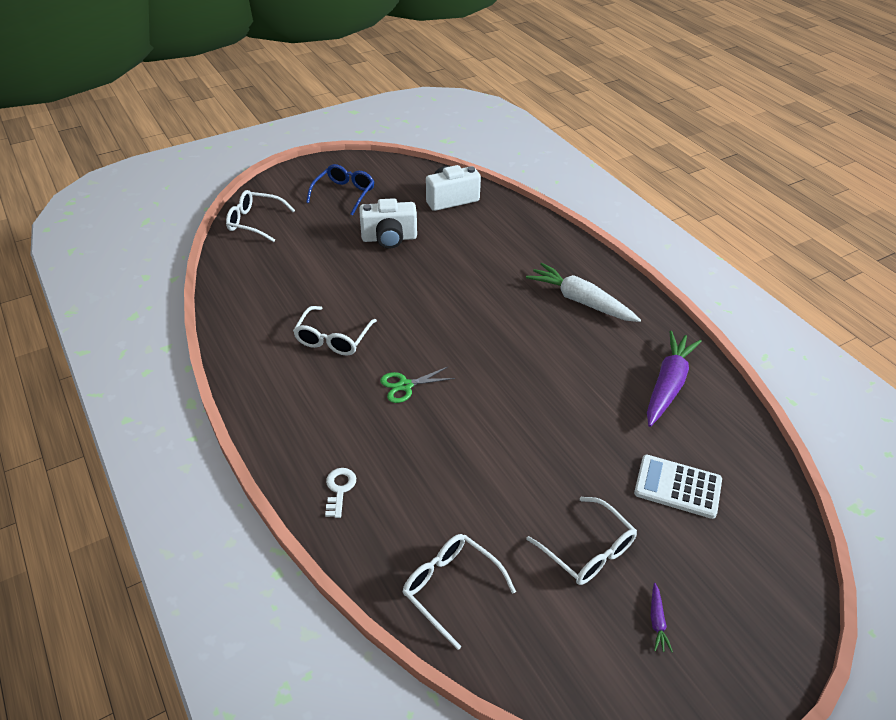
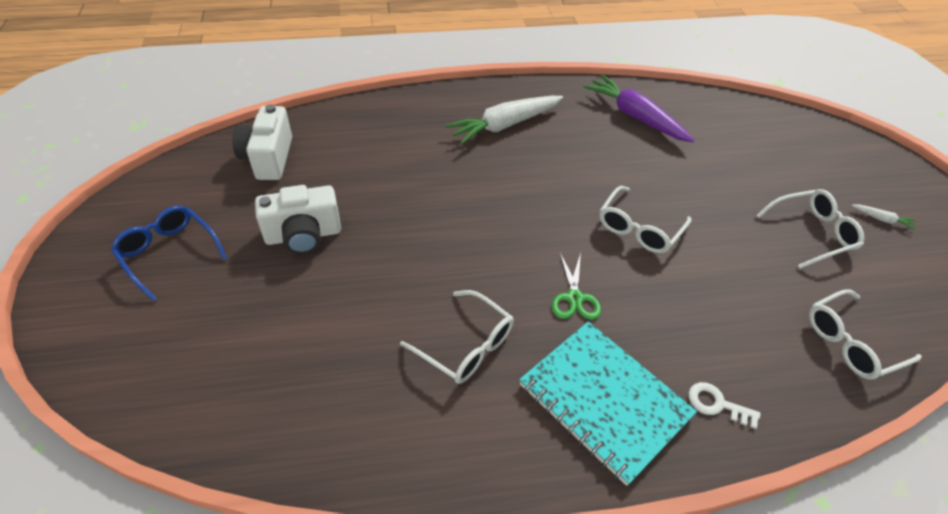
camera: 70 degrees left, 5 degrees up
white glasses [226,190,295,242] -> white glasses moved to [599,186,692,253]
white camera [359,198,417,249] -> white camera turned 60 degrees clockwise [255,185,341,254]
white calculator [634,455,722,519] -> none
purple carrot [651,583,673,652] -> white carrot [852,205,916,230]
none -> turquoise notebook [519,321,697,486]

